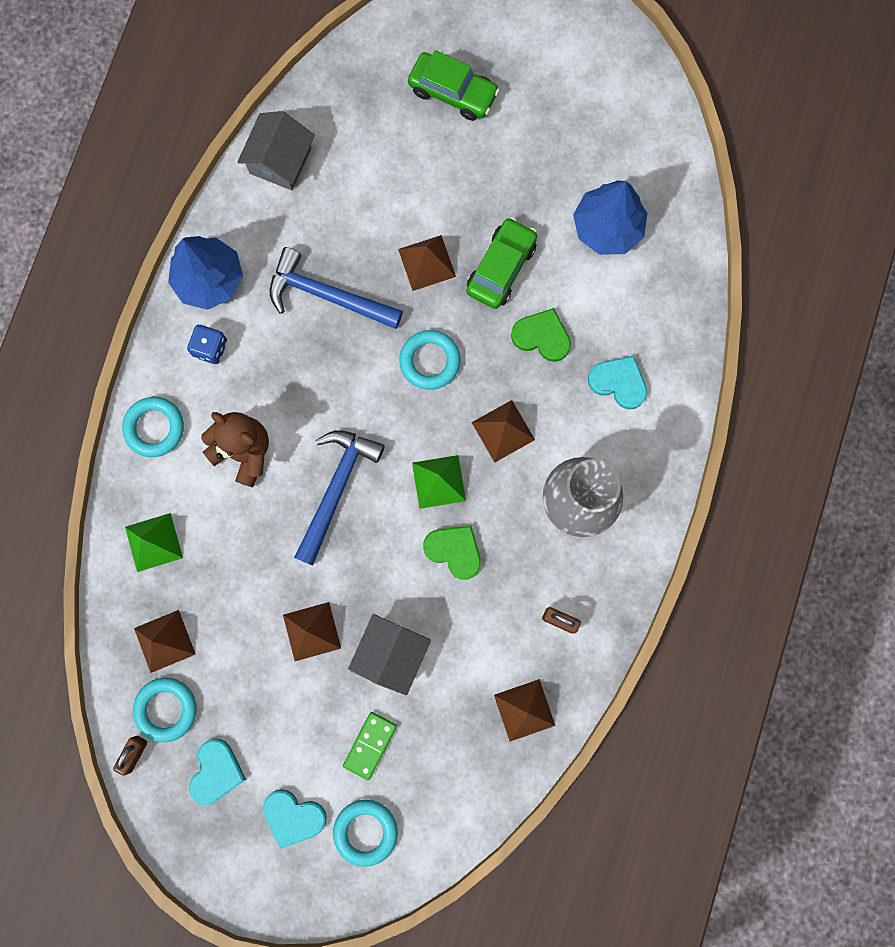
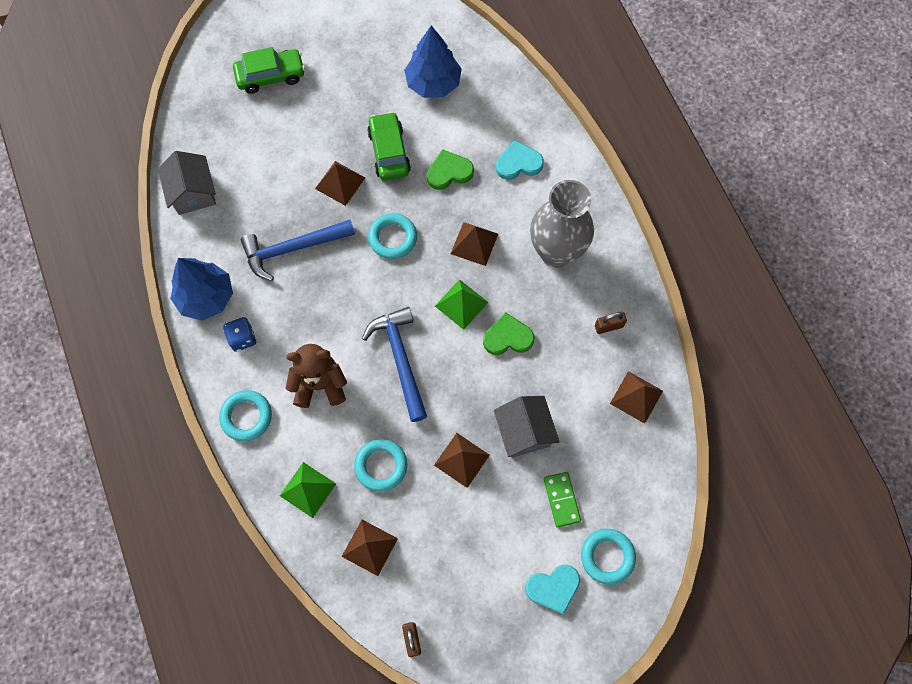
camera: 40 degrees left, 10 degrees down
turquoise ring [133,677,197,743] -> turquoise ring moved to [354,439,408,492]
turquoise heart [189,739,246,805] -> none

